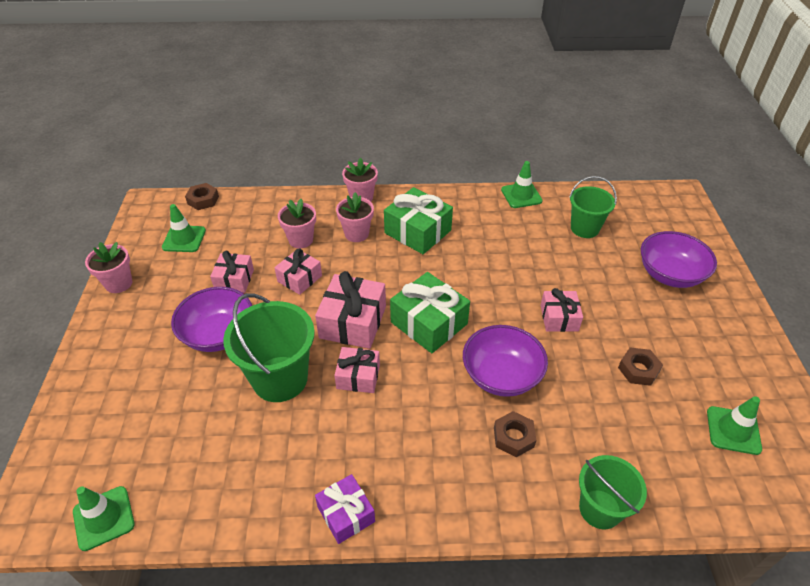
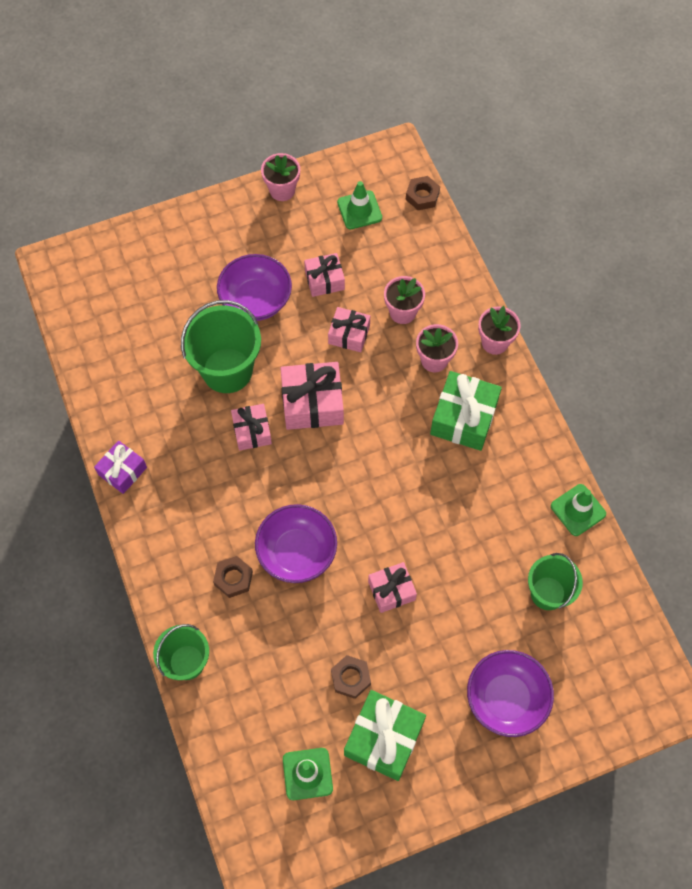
camera: 70 degrees right, 20 degrees up
green traffic cone [73,486,135,551] -> none
green gift [390,272,470,353] -> green gift moved to [344,690,426,781]

